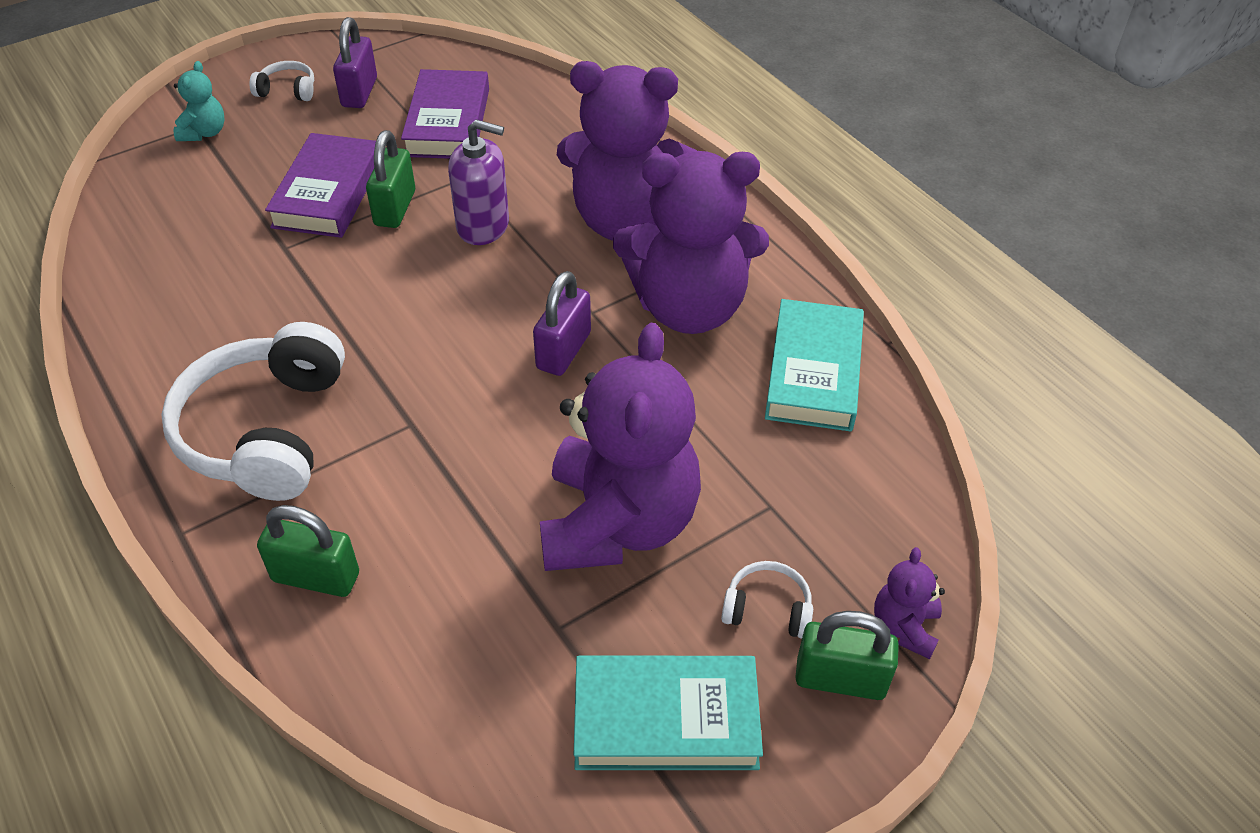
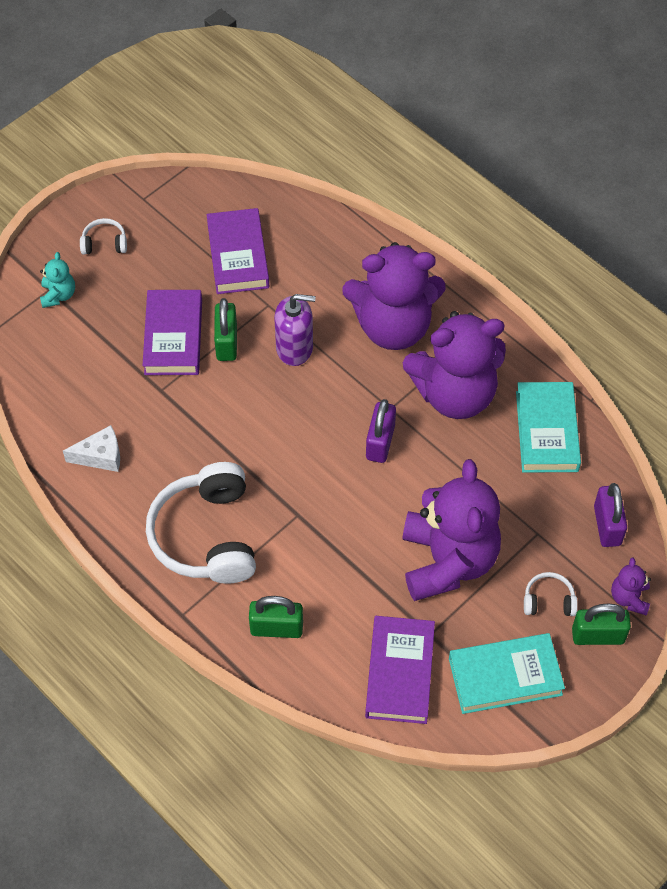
camera: 10 degrees left, 10 degrees up
purple padlock [333,17,377,108] -> purple padlock moved to [594,483,627,547]
none -> white cheese [63,425,120,472]
none -> purple book [365,616,435,724]

